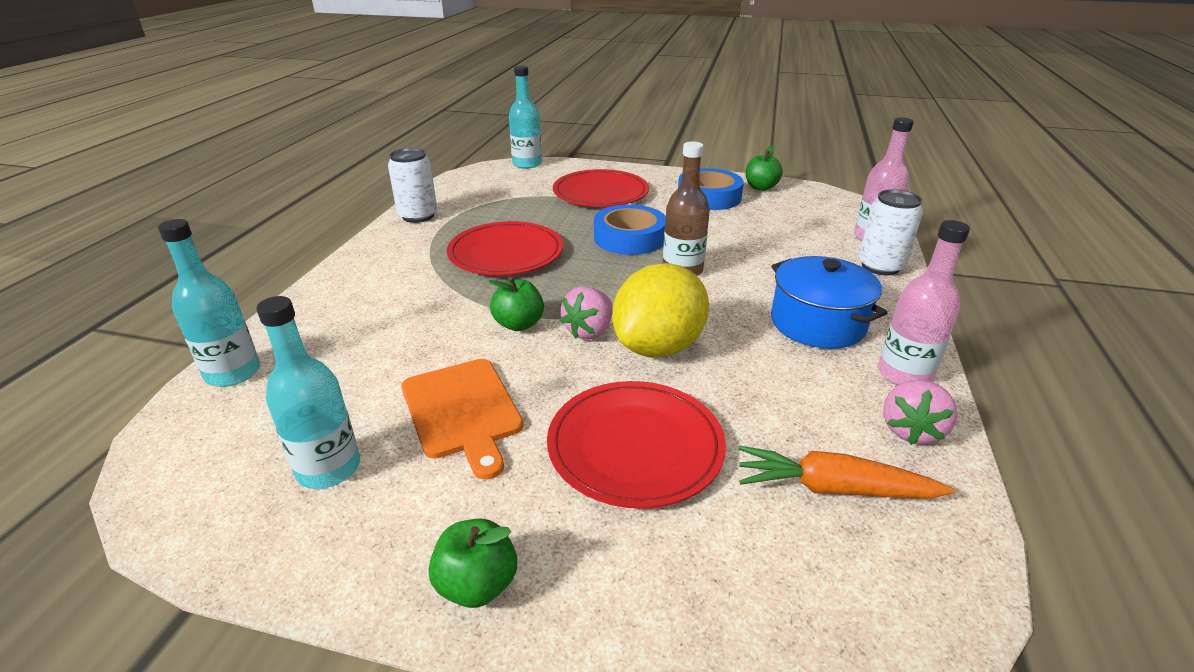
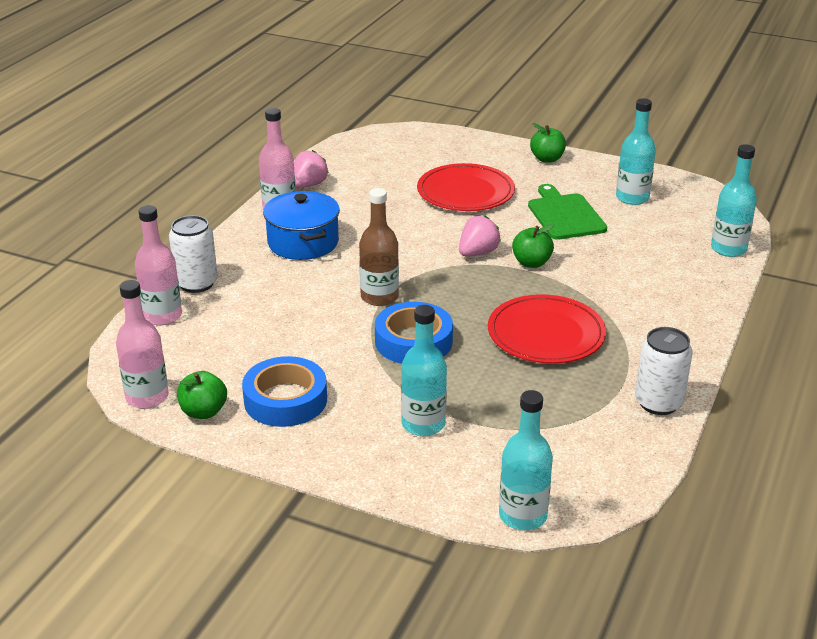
camera: 170 degrees left, 0 degrees up
orange cutting board [402,359,523,479] -> green cutting board [528,184,607,239]
red plate [553,169,649,207] -> turquoise bottle [401,305,447,436]
yellow lemon [612,263,709,357] -> none
orange carrot [738,446,955,499] -> none
none -> pink bottle [116,280,169,409]

